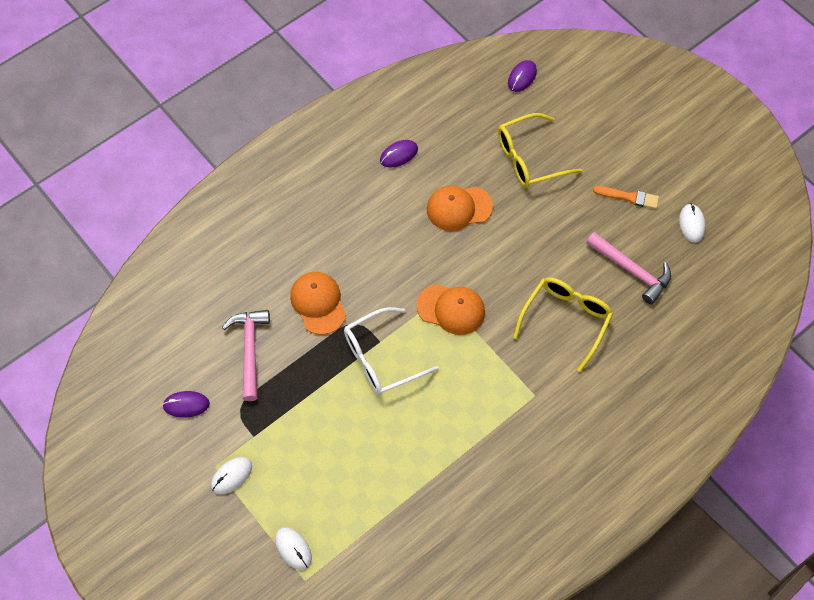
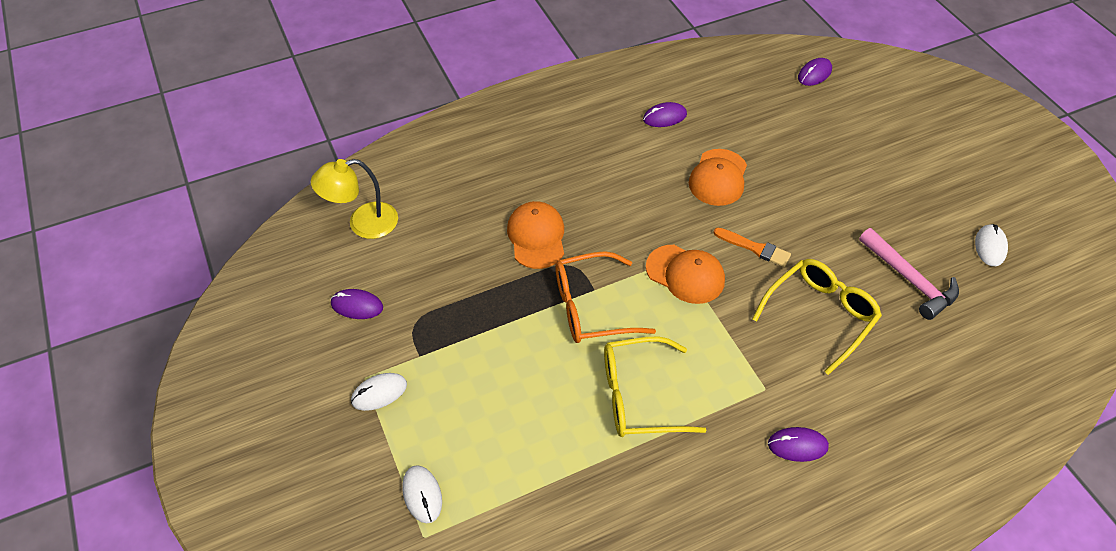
camera: 15 degrees right, 10 degrees down
pink hammer [222,310,270,401] -> none
white glasses [344,307,439,395] -> orange glasses [555,251,656,343]
orange cap [427,186,493,231] -> orange cap turned 75 degrees counterclockwise [689,149,747,206]
yellow glasses [498,113,583,188] -> yellow glasses moved to [604,337,707,437]
orange brush [593,186,659,209] -> orange brush moved to [713,228,791,267]
none -> yellow lamp [311,159,398,239]
none -> purple mouse [768,427,829,462]

